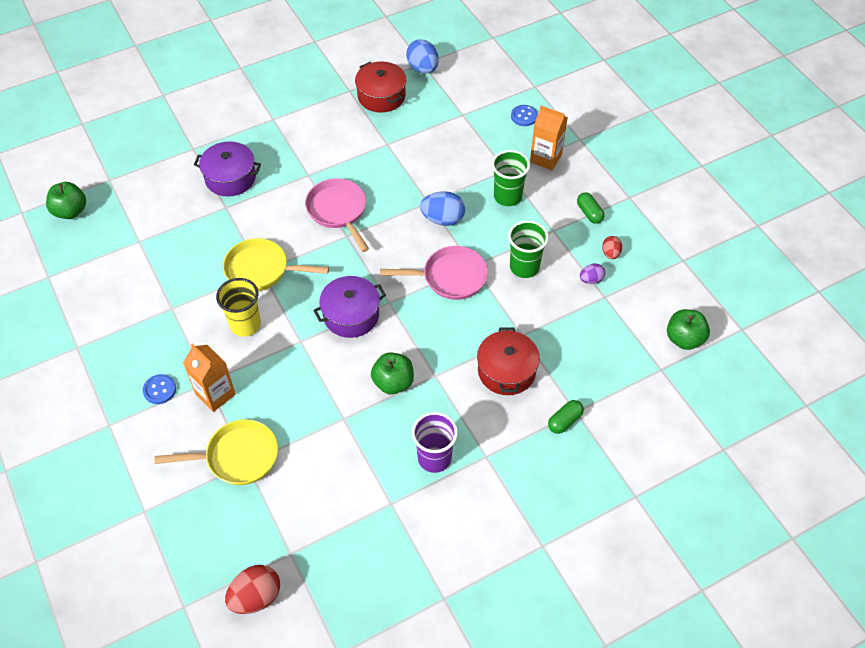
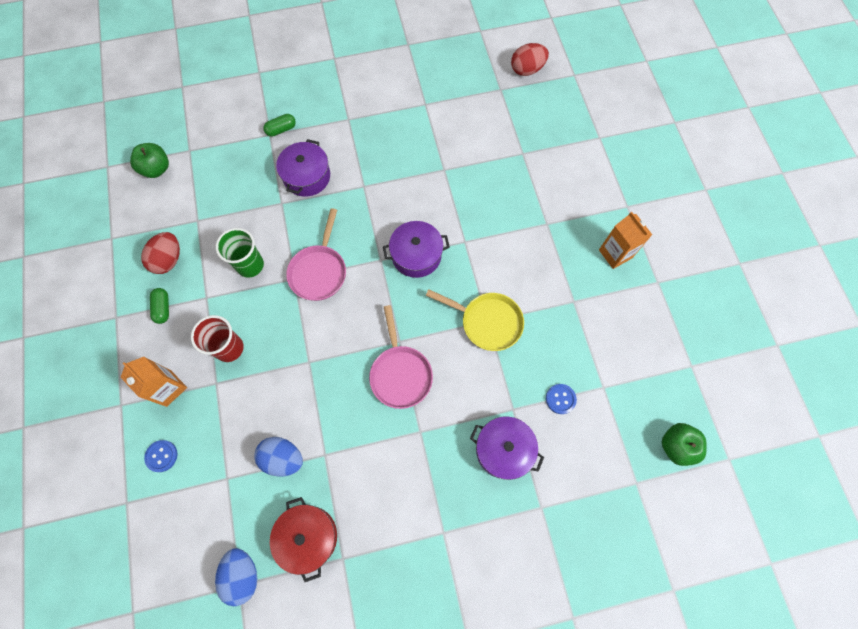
camera: 165 degrees left, 15 degrees up
blue button [143,374,176,404] -> blue button moved to [546,384,577,414]
yellow pan [155,419,278,485] -> none
orange carton [183,344,236,412] -> orange carton moved to [599,212,652,269]
yellow cup [216,278,261,337] -> none
green apple [371,353,414,394] -> none
pink pan [380,246,488,300] -> pink pan turned 90 degrees counterclockwise [286,208,346,301]
purple cup [412,412,458,473] -> none
blue egg [420,191,465,226] -> blue egg moved to [254,437,303,477]
red pot [477,327,540,395] -> purple pot [276,139,330,197]
green cup [492,150,530,206] -> red cup [191,315,244,362]
purple egg [580,263,605,284] -> none
red egg [602,236,622,259] -> red egg [141,232,180,274], size x1.75

